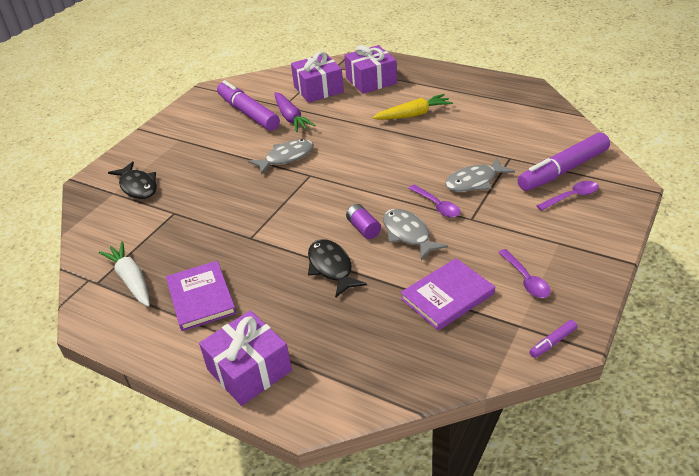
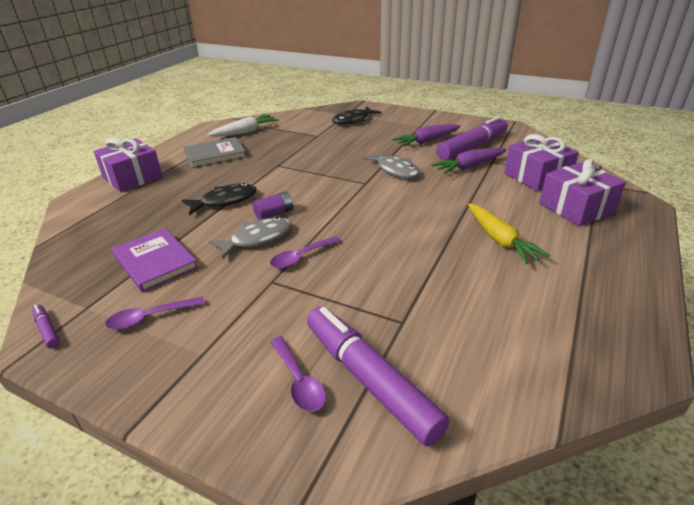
camera: 85 degrees right, 5 degrees down
purple book [166,261,236,331] -> grey book [184,137,246,168]
grey fish [445,157,515,192] -> none
none -> purple carrot [392,124,461,147]

